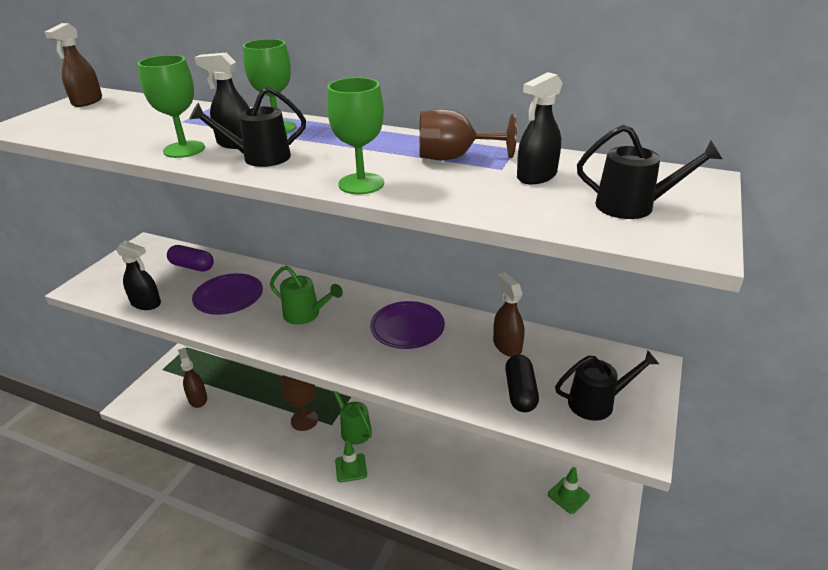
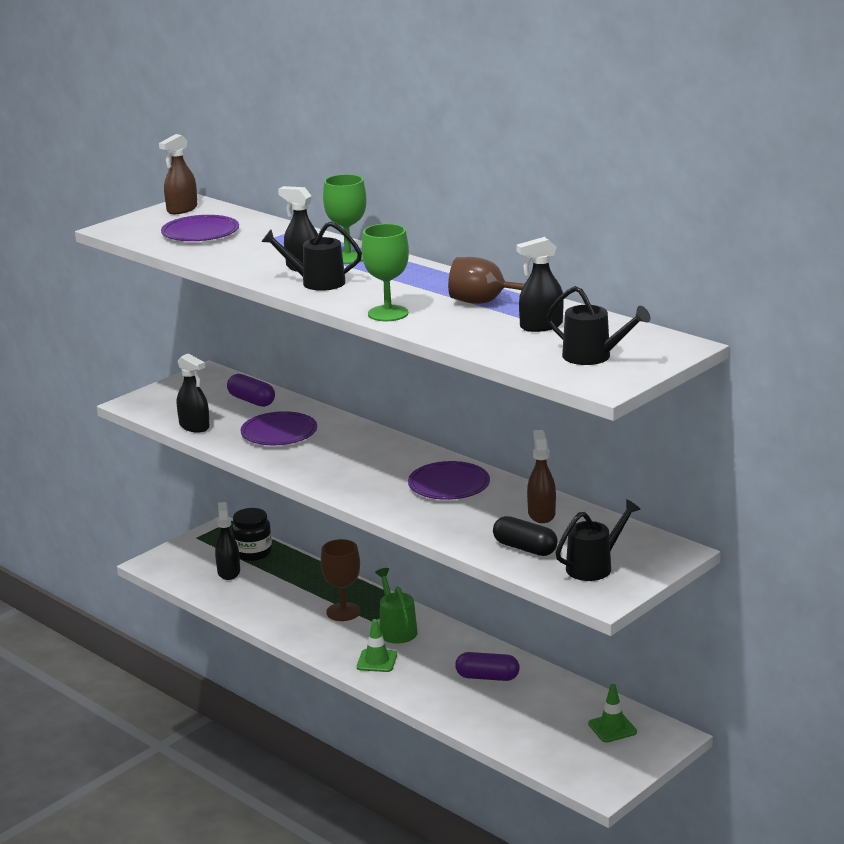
camera: 20 degrees right, 10 degrees down
green goblet [138,55,205,158] -> none
brown spray bottle [178,348,207,408] -> black spray bottle [215,502,240,580]
green watering can [270,266,343,325] -> none
black capsule [505,355,539,412] -> black capsule turned 75 degrees counterclockwise [493,516,558,556]
black watering can [555,351,659,421] -> black watering can turned 45 degrees counterclockwise [555,499,641,581]
none -> purple plate [161,215,239,241]
none -> black jar [231,508,272,561]
none -> purple capsule [455,652,520,681]

